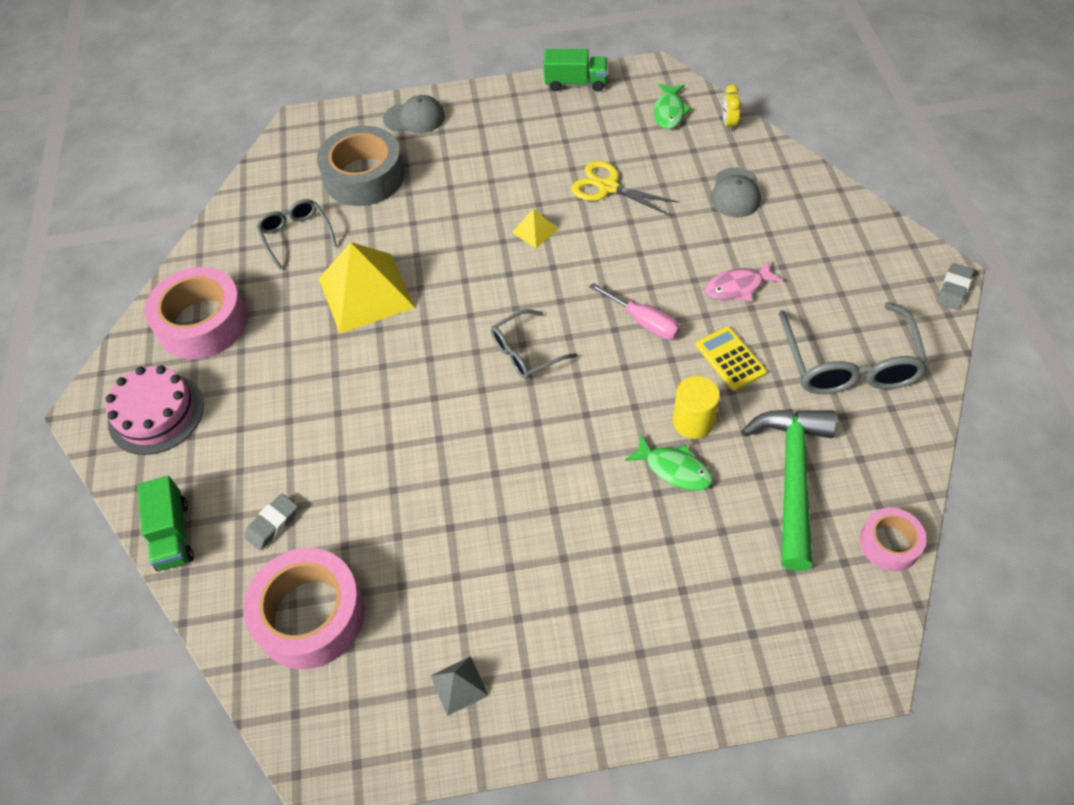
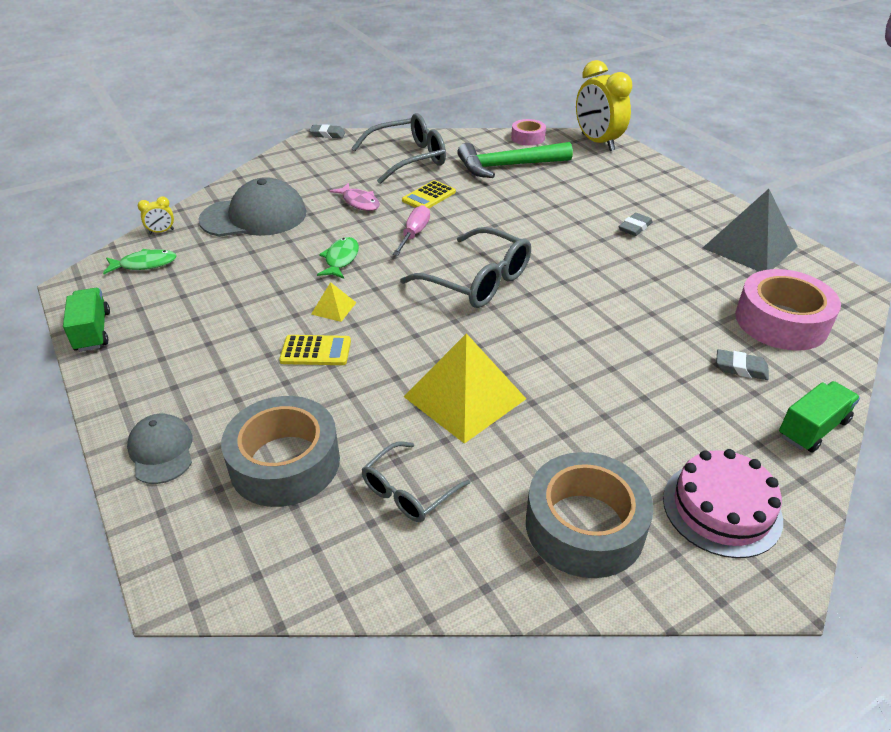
camera: 115 degrees left, 15 degrees down
pink tape [145,267,247,359] -> grey tape [526,452,654,578]
grey pyramid [430,656,489,716] -> grey pyramid [703,189,798,271], size x2.25
grey glasses [491,309,577,379] -> grey glasses [400,227,531,308], size x1.69
yellow scissors [571,161,679,216] -> none
green fish [625,435,713,490] -> green fish moved to [317,237,359,279]
yellow cylinder [673,376,720,439] -> none
grey cap [711,167,761,217] -> grey cap [198,177,306,237], size x1.79
none -> yellow calculator [279,335,351,365]
none -> yellow clock [576,60,632,151]
none -> grey eraser [619,213,653,236]

